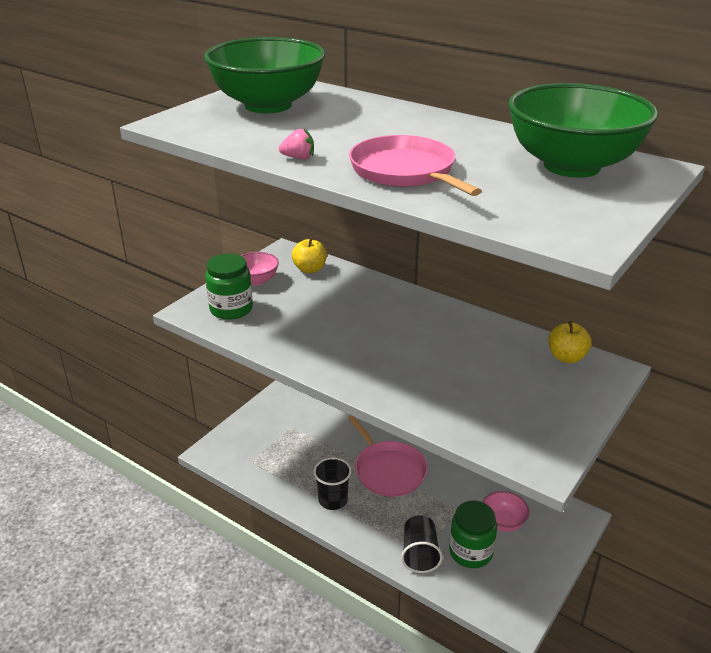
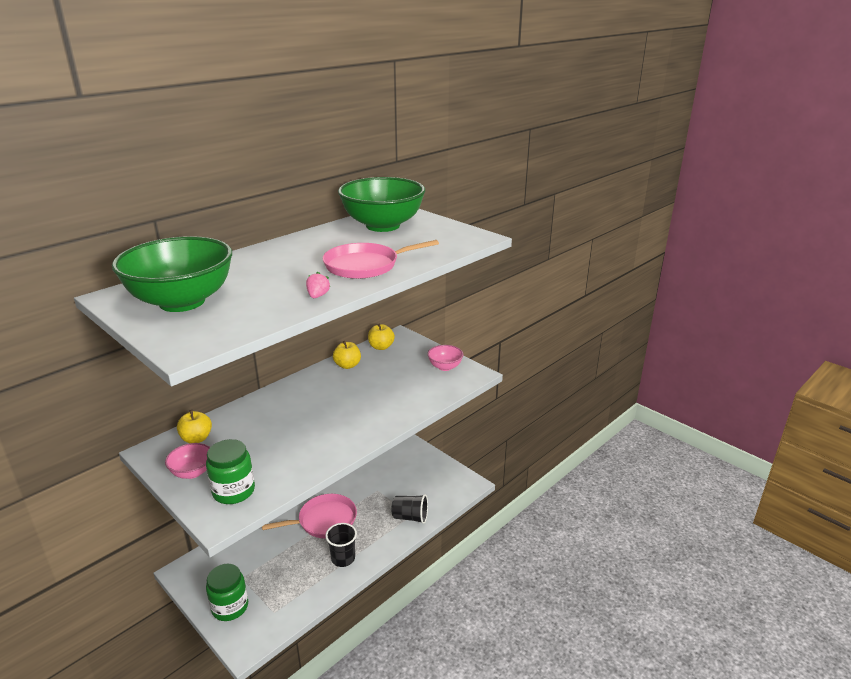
camera: 80 degrees left, 5 degrees down
green jar [449,501,497,568] -> green jar moved to [206,564,248,621]
pink bowl [482,491,530,532] -> pink bowl moved to [427,345,463,371]
none -> yellow apple [333,341,361,369]

